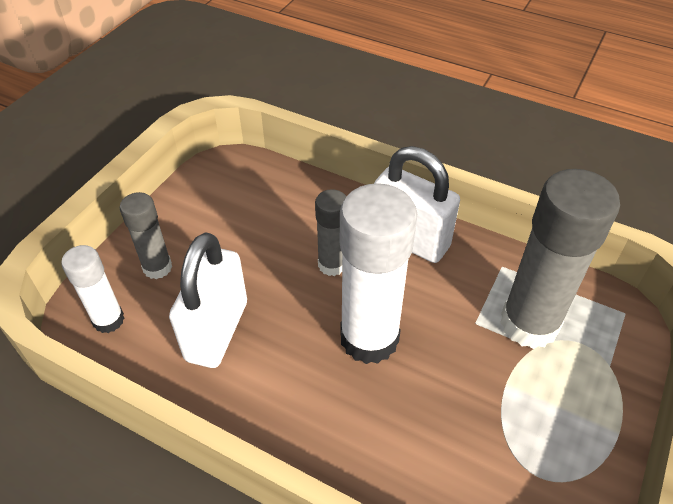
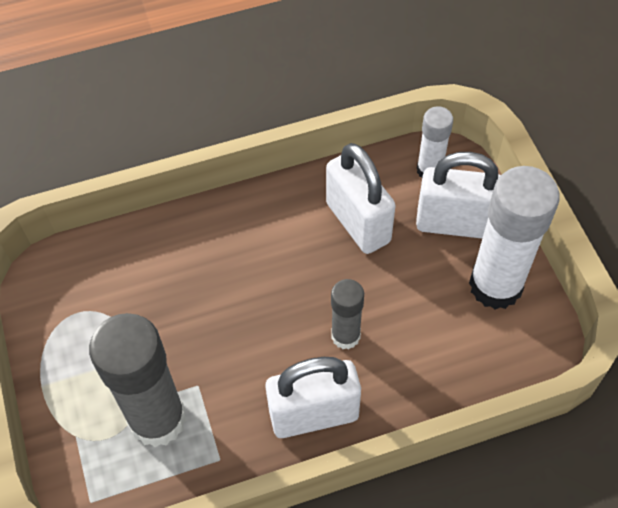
camera: 135 degrees right, 10 degrees up
grey glue stick [120,192,172,279] -> white padlock [416,152,501,239]
white glue stick [340,183,417,364] -> white glue stick moved to [469,166,560,310]

